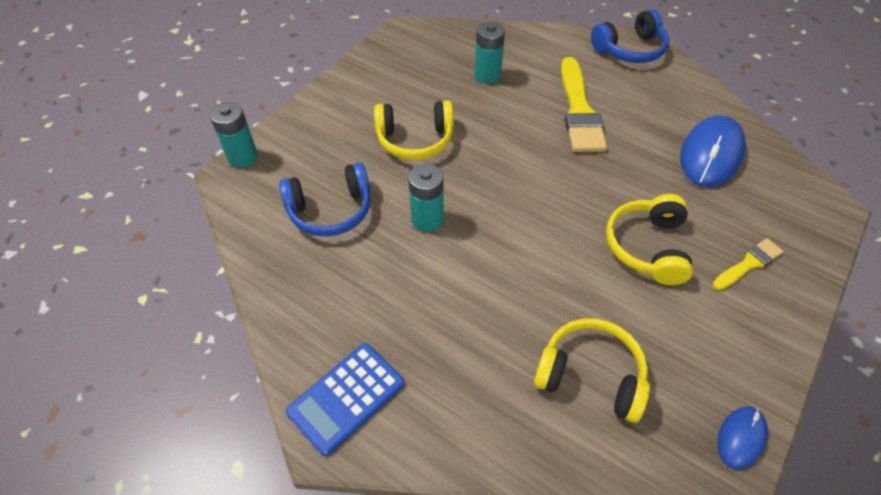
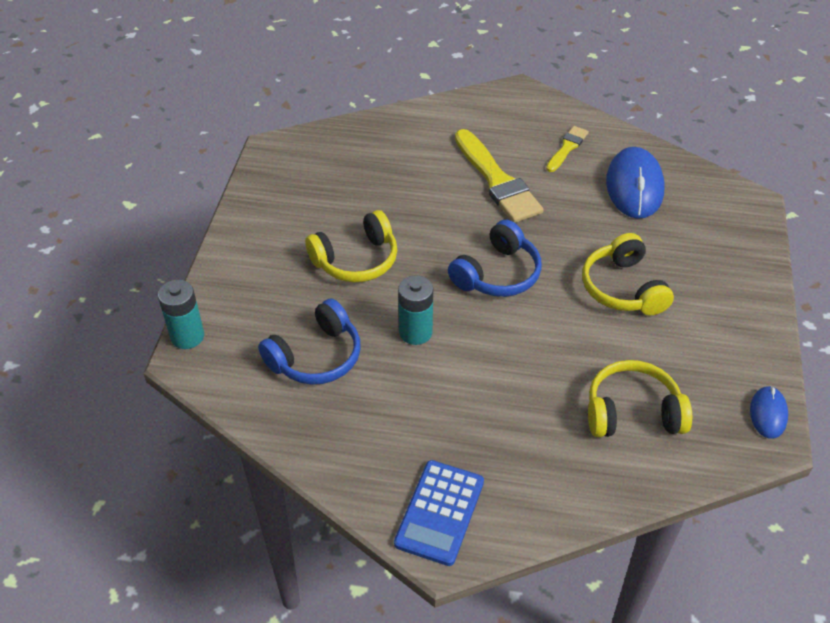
camera: 25 degrees left, 5 degrees down
turquoise battery [475,21,505,84] -> none
blue headphones [591,9,669,63] -> blue headphones moved to [448,219,542,297]
yellow brush [712,238,783,290] -> yellow brush moved to [546,126,589,172]

